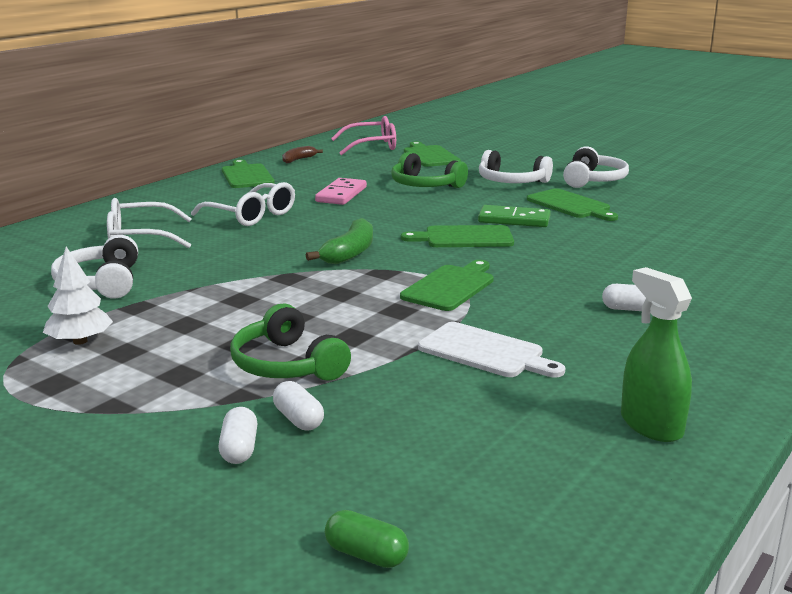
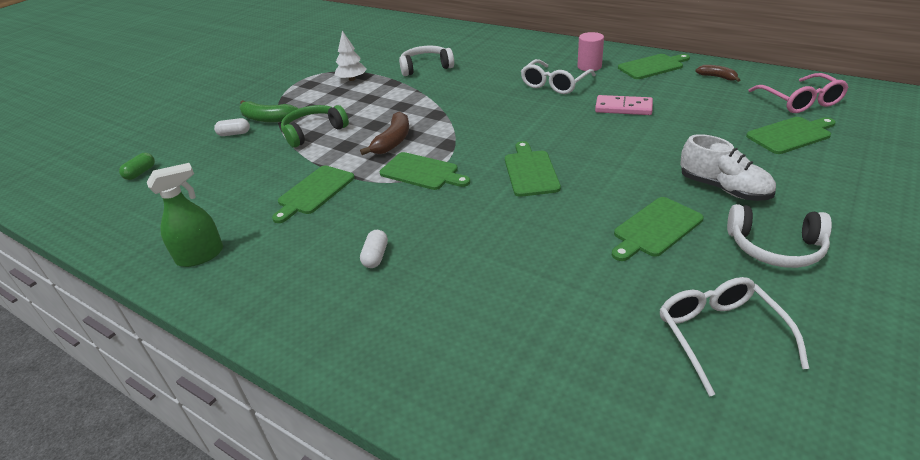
camera: 90 degrees right, 15 degrees up
white glasses [107,198,192,248] -> white glasses moved to [660,277,809,397]
white capsule [273,381,324,431] -> none
green banana [306,218,373,264] -> green banana moved to [239,100,298,123]
green headphones [391,152,468,188] -> none
white cutting board [418,322,565,377] -> green cutting board [272,165,355,223]
green domino [478,205,551,227] -> none
white headphones [479,150,553,183] -> white shoe [680,134,776,201]
none -> brown banana [360,112,409,155]
none -> pink cylinder [577,32,604,71]

